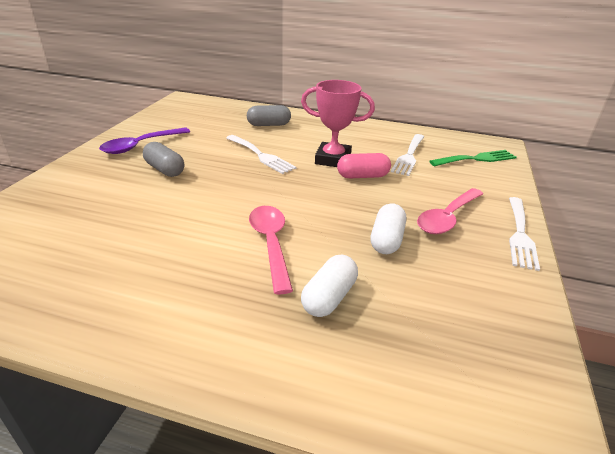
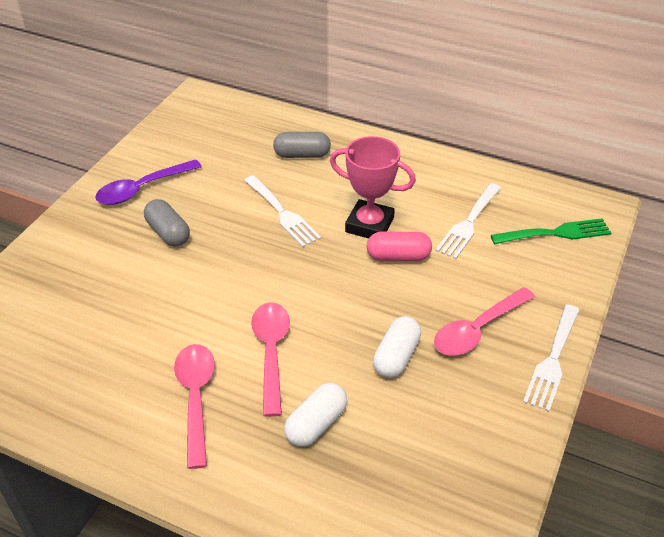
camera: 10 degrees right, 10 degrees up
none -> pink spoon [174,344,215,469]

